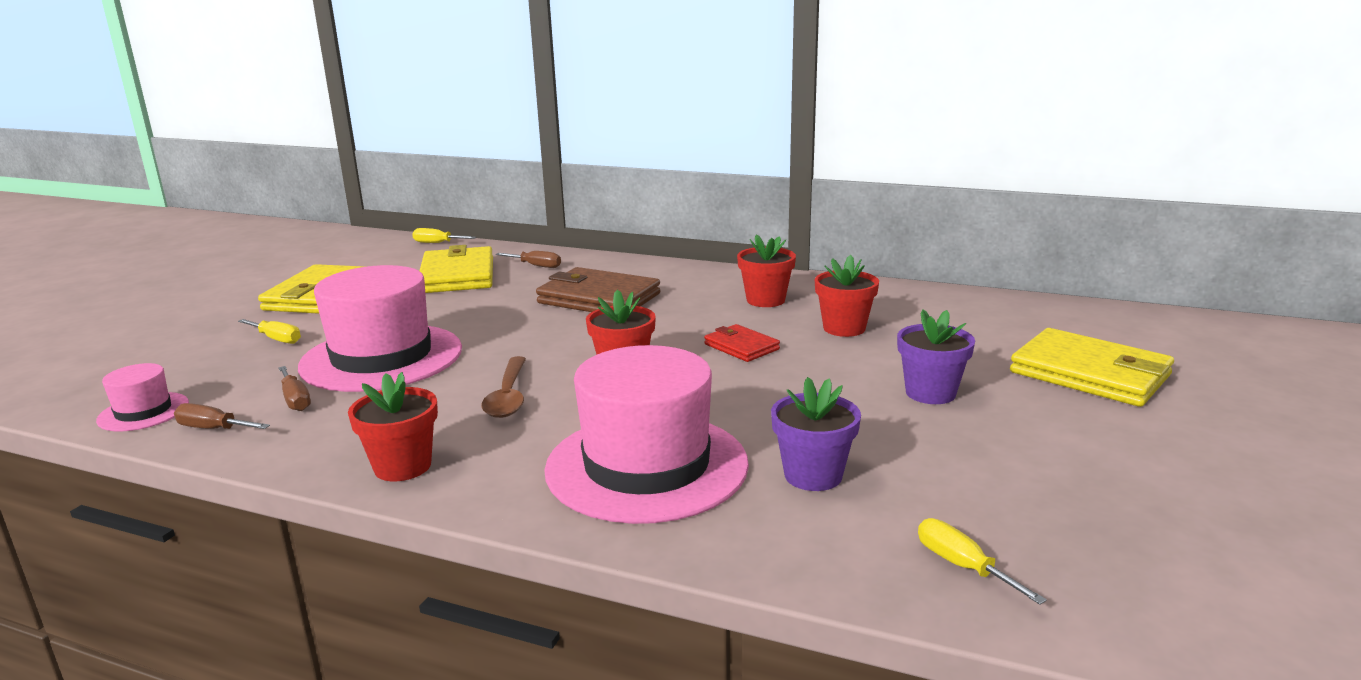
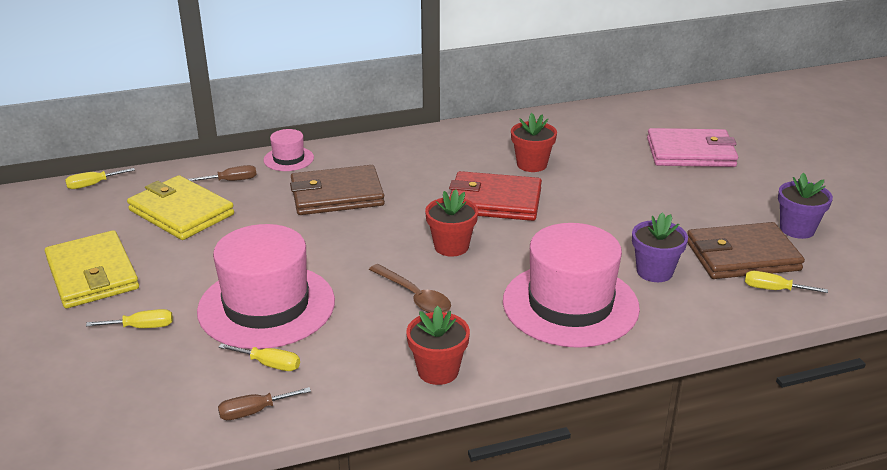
camera: 40 degrees left, 10 degrees up
pink hat [96,363,189,431] -> pink hat moved to [264,129,314,171]
brown screwdriver [278,366,311,411] -> yellow screwdriver [218,343,300,371]
red wallet [704,324,780,362] -> red wallet [449,171,542,221], size x1.86
red flower pot [737,234,796,307] -> none
purple flower pot [897,309,975,404] -> purple flower pot moved to [778,173,833,239]
yellow wallet [1010,328,1174,407] -> pink wallet [647,128,738,167]
none -> brown wallet [687,222,805,279]

